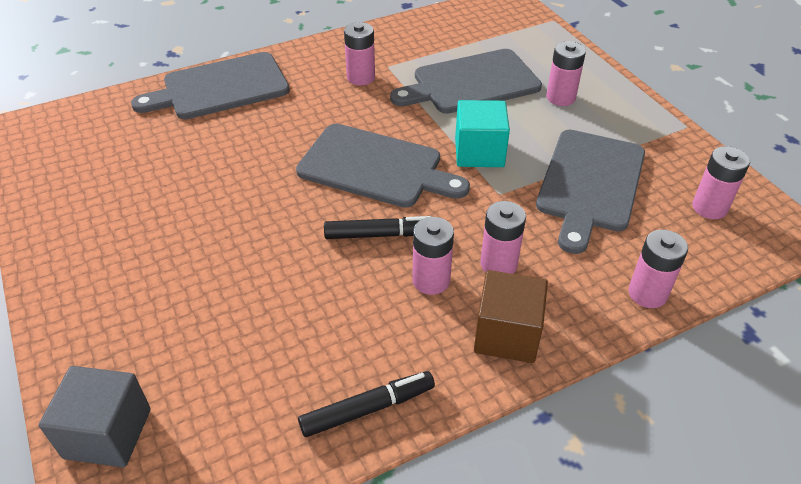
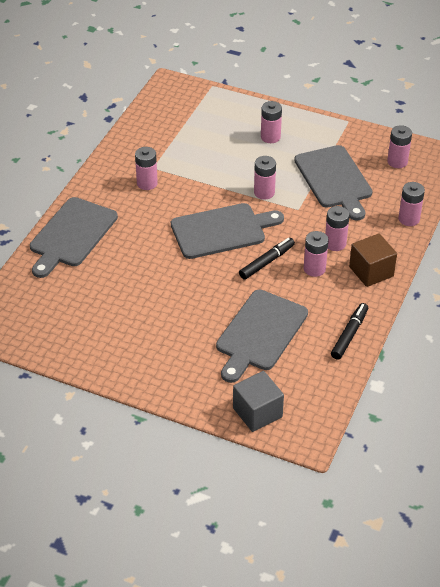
camera: 40 degrees left, 0 degrees up
grey cutting board [390,49,542,114] -> grey cutting board moved to [216,290,308,383]
turquoise cube [455,100,510,167] -> pink battery [254,156,276,199]

